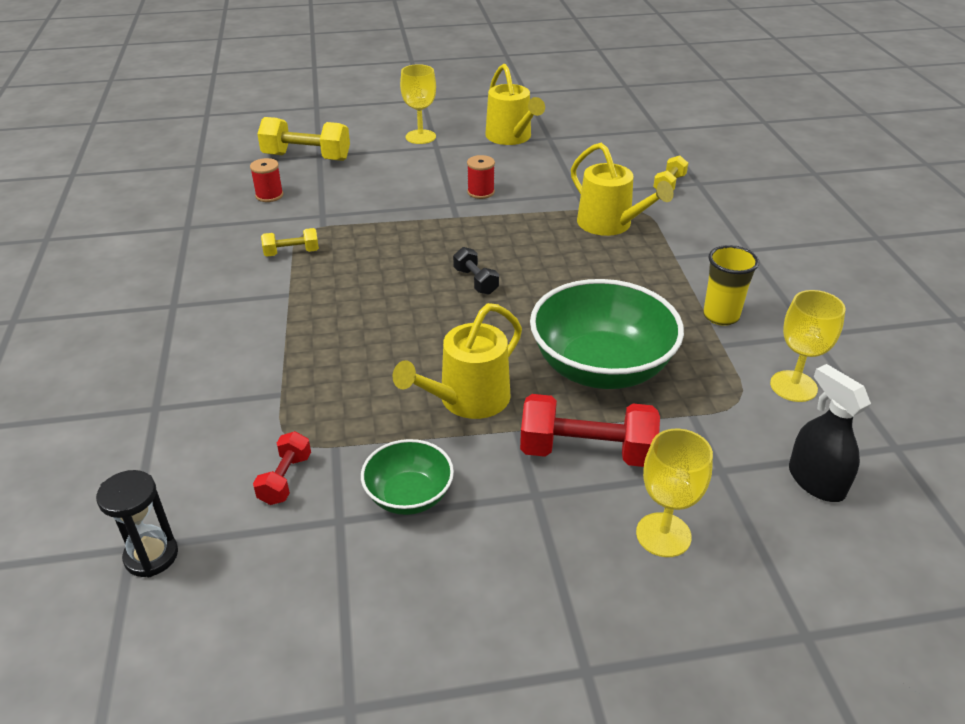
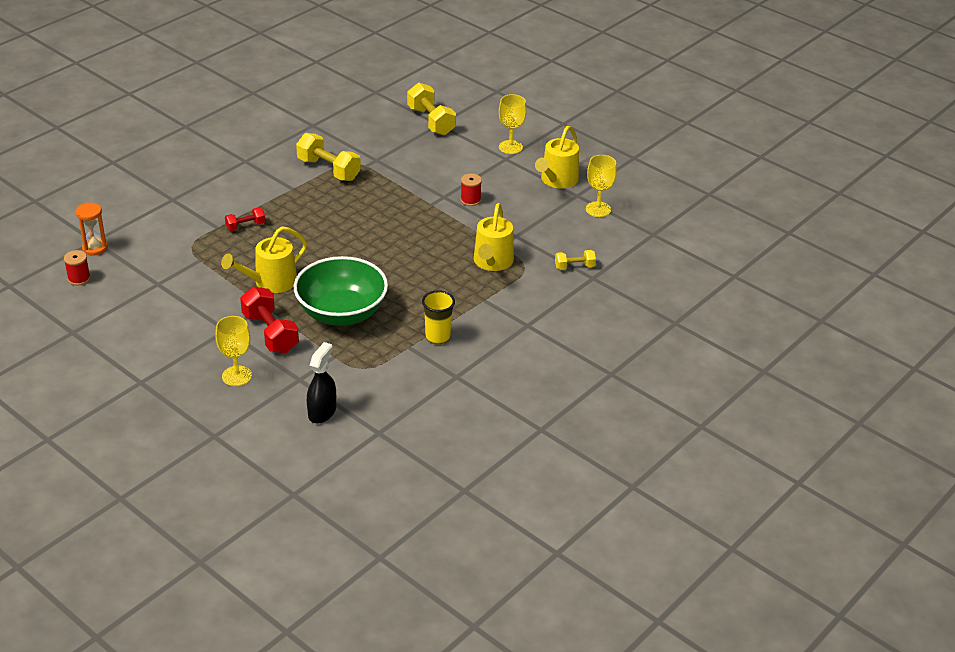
camera: 50 degrees right, 0 degrees up
black hourglass [96,470,178,577] -> orange hourglass [75,202,108,256]
red spool [250,158,283,202] -> red spool moved to [64,250,91,286]
red dumbbell [253,431,311,505] -> red dumbbell moved to [225,207,265,231]
yellow dumbbell [261,228,319,257] -> yellow dumbbell [296,133,361,181], size x1.84
green bowl [361,439,454,515] -> none
yellow watering can [393,303,522,419] -> yellow watering can turned 45 degrees counterclockwise [221,226,307,293]
black dumbbell [453,247,499,295] -> none
yellow goblet [770,290,845,402] -> yellow goblet moved to [586,155,617,217]

